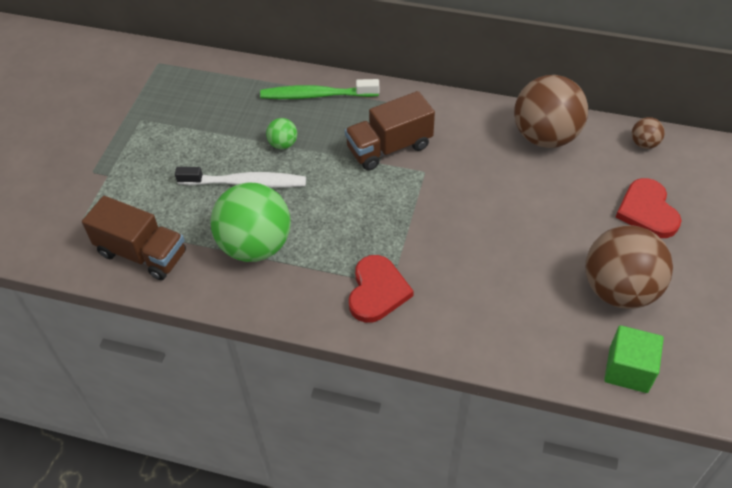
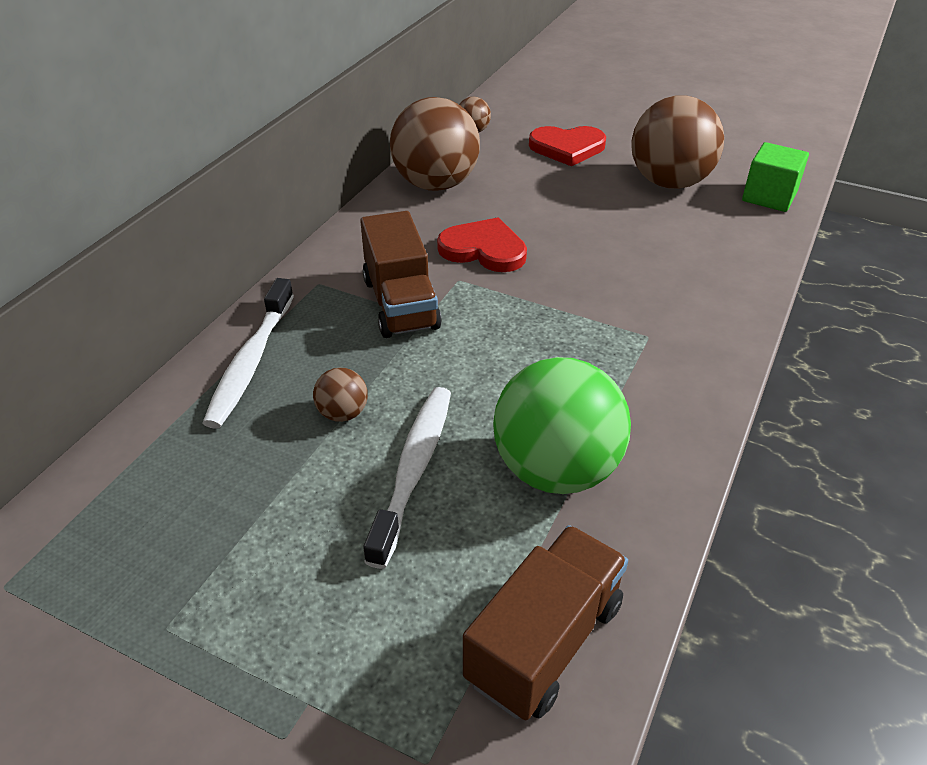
camera: 80 degrees left, 10 degrees down
green toothbrush [260,79,379,99] -> white toothbrush [203,278,294,429]
green ball [266,118,297,149] -> brown ball [313,368,368,422]
red heart [349,255,414,323] -> red heart moved to [437,218,527,272]

